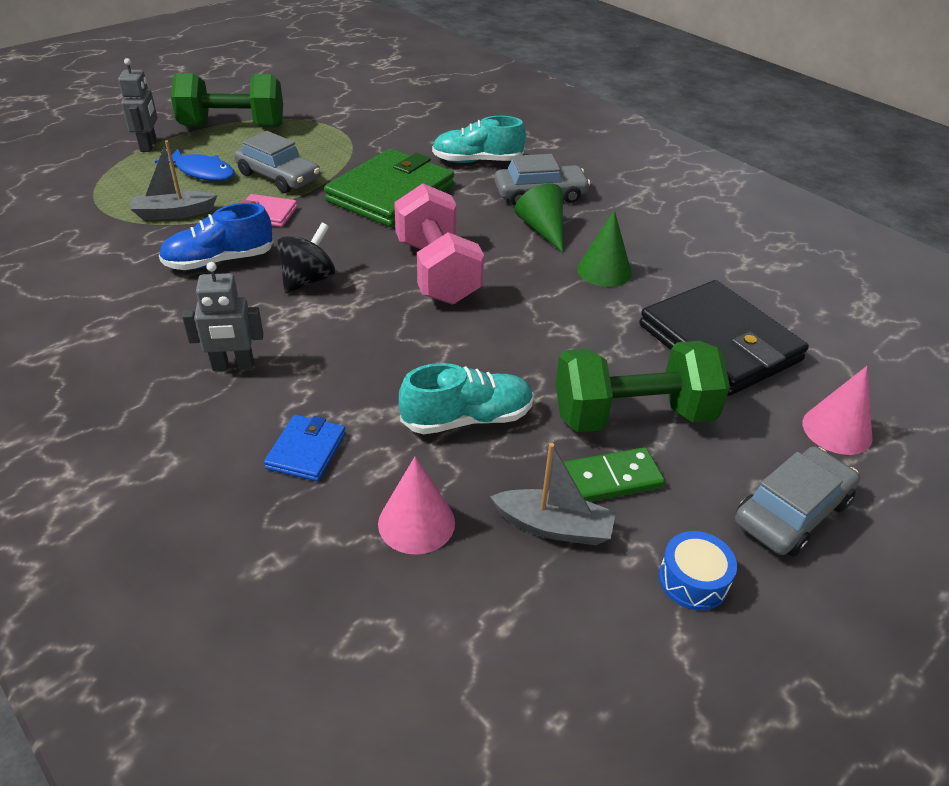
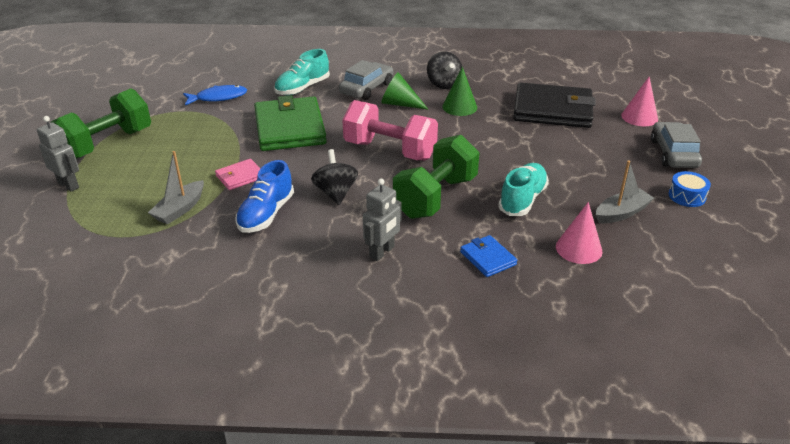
camera: 45 degrees left, 5 degrees down
blue fish [155,149,235,181] -> blue fish moved to [183,85,247,106]
grey car [234,131,320,193] -> none
green dumbbell [555,341,730,432] -> green dumbbell moved to [393,135,480,219]
green domino [564,447,665,502] -> none
none -> black spinning top [427,51,462,89]

